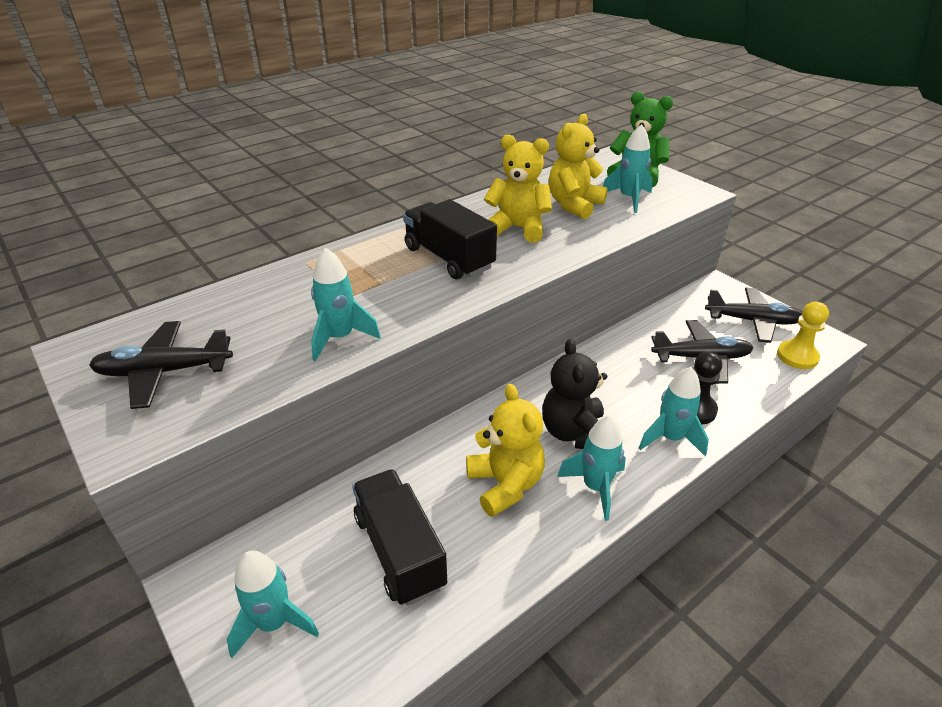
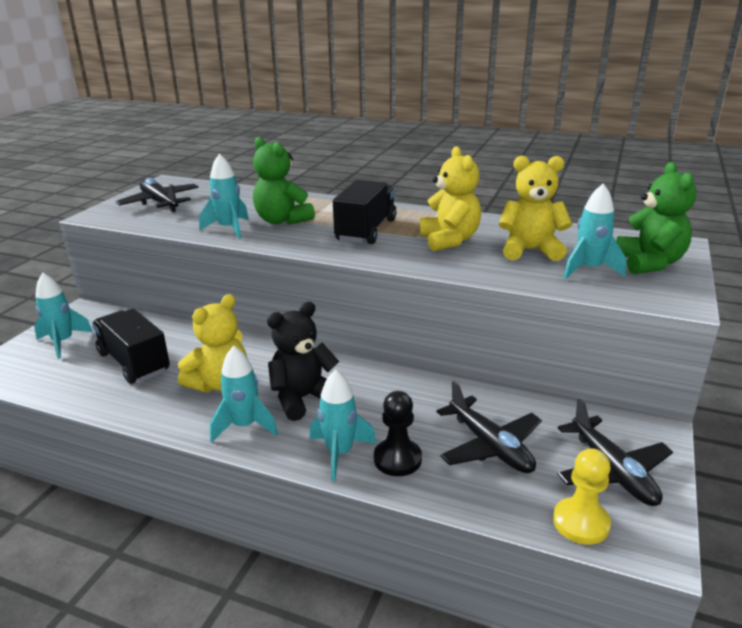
camera: 60 degrees right, 10 degrees down
black truck [352,469,447,606] -> black truck turned 75 degrees counterclockwise [92,309,170,384]
none -> green teddy bear [253,137,315,225]

